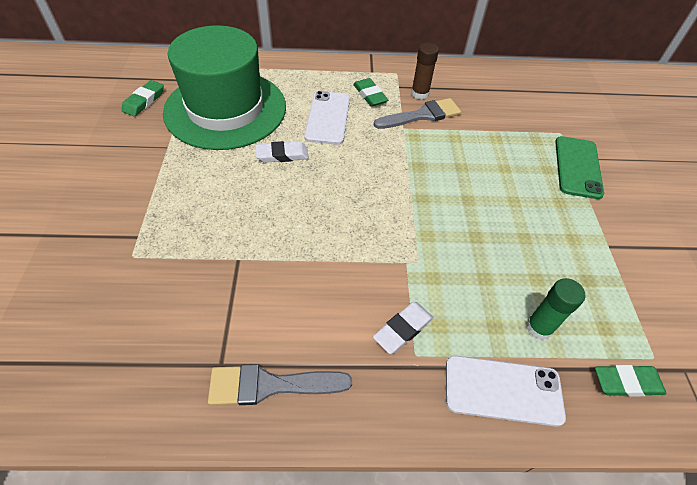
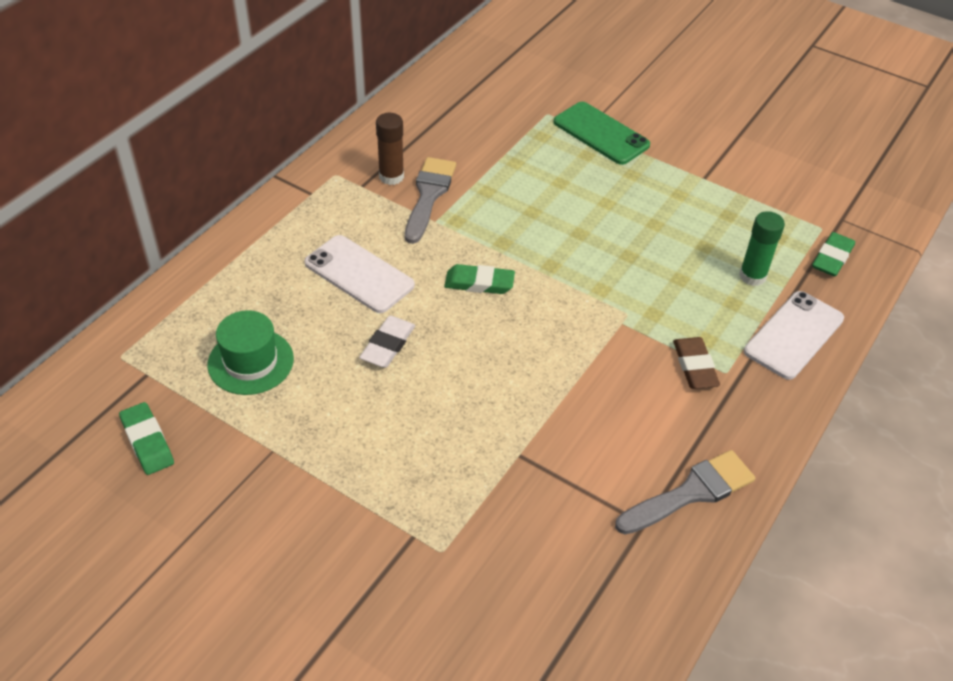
camera: 55 degrees left, 5 degrees down
green hat [163,25,286,150] -> green hat [207,310,294,395], size x0.45
grey brush [208,364,352,405] -> grey brush turned 150 degrees counterclockwise [615,450,755,534]
green eraser [353,78,388,107] -> green eraser moved to [444,264,515,294]
white eraser [373,302,434,354] -> brown eraser [673,337,720,389]

